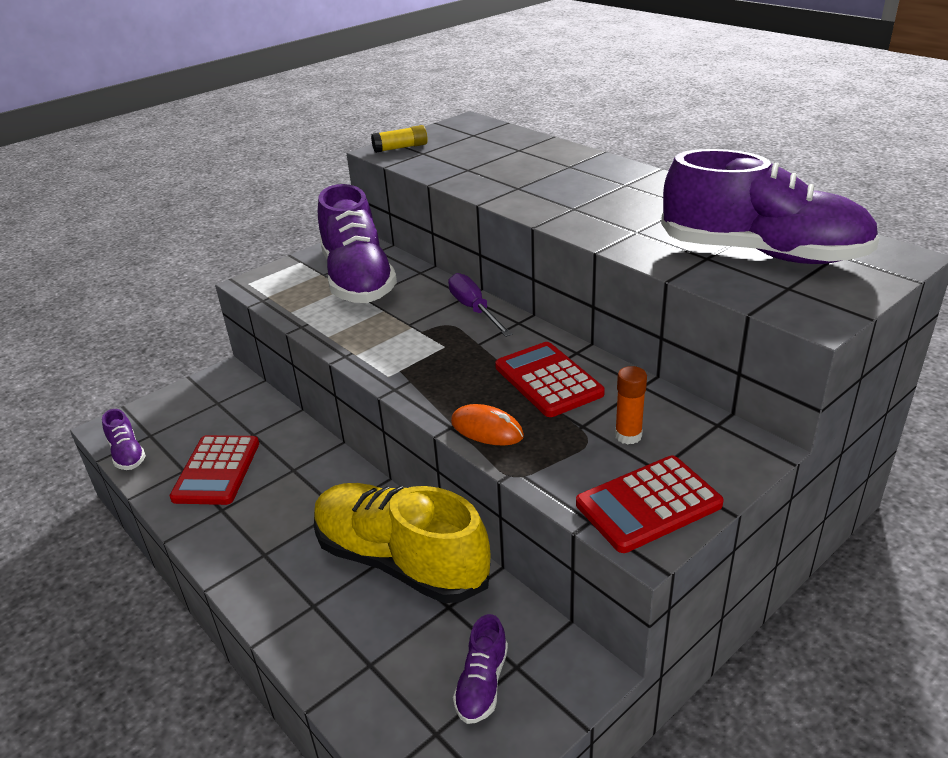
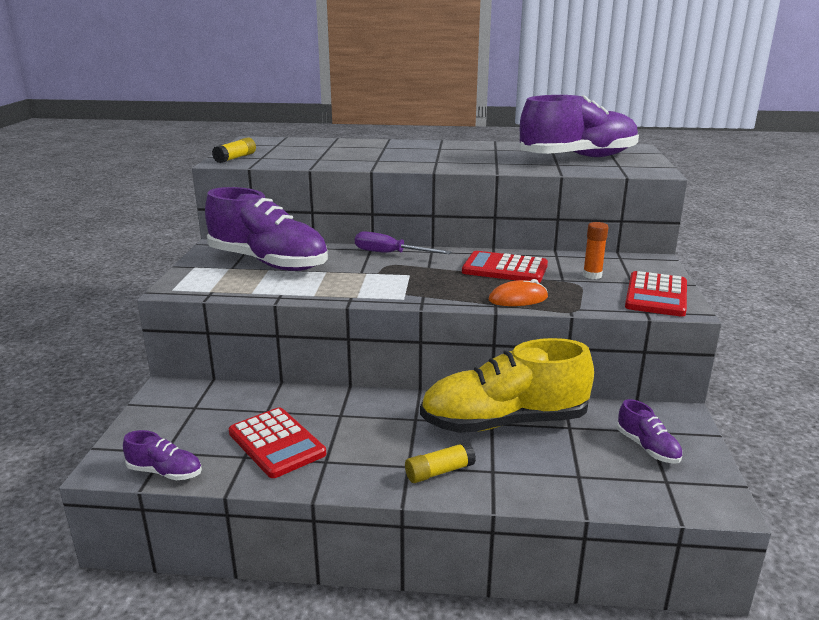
camera: 45 degrees left, 10 degrees down
none -> yellow glue stick [405,442,476,483]

